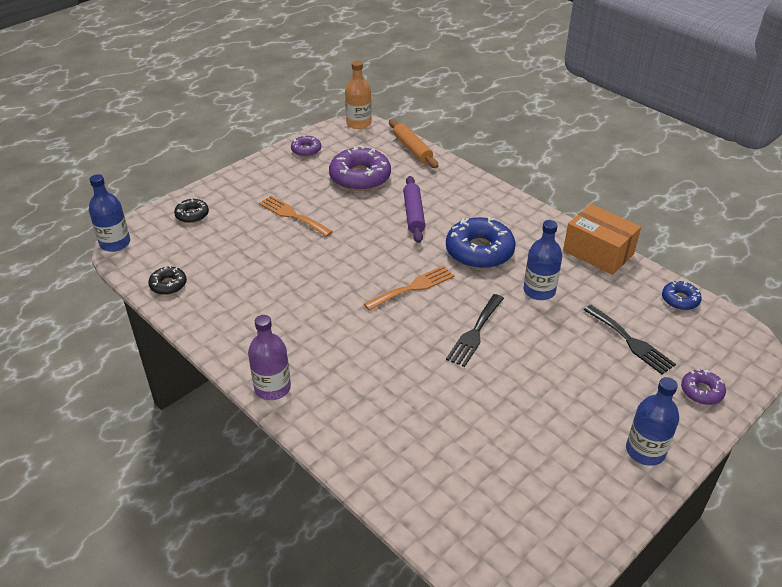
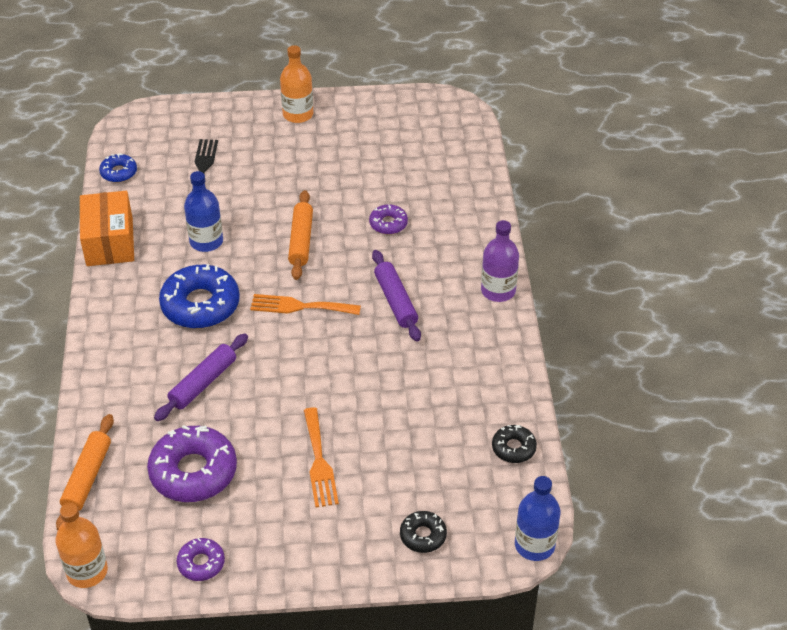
camera: 140 degrees left, 5 degrees up
black fork [446,294,504,367] -> orange rolling pin [288,190,313,280]
blue bottle [626,377,679,466] -> orange bottle [280,45,313,123]
purple donut [681,369,726,405] -> purple donut moved to [369,204,408,234]
none -> purple rolling pin [372,250,421,341]

